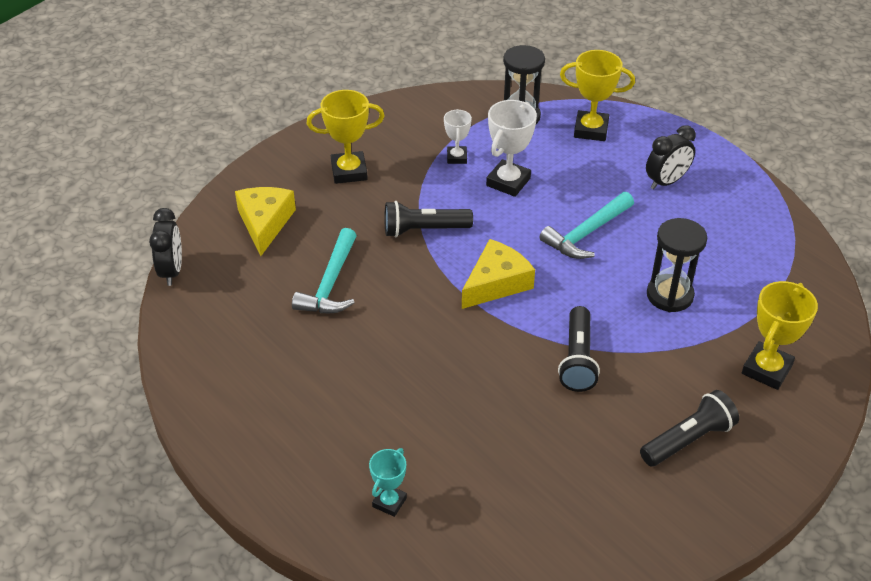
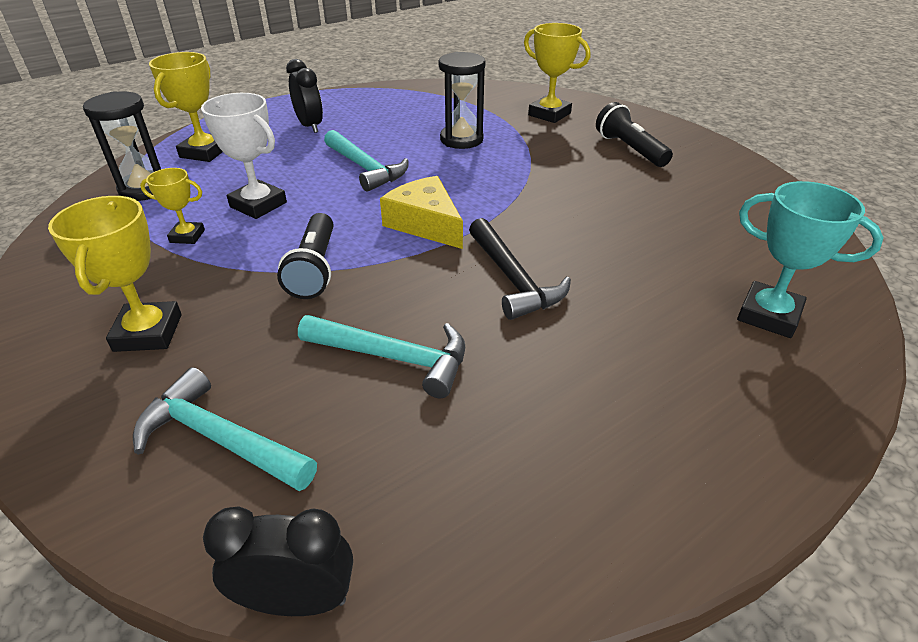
camera: 85 degrees left, 5 degrees down
yellow cheese [235,187,296,256] -> turquoise hammer [133,367,317,491]
turquoise trophy [369,448,407,517] -> turquoise trophy [737,181,884,338], size x1.67
white trophy [444,109,472,164] -> yellow trophy [140,168,205,244]
black flashlight [558,306,600,392] -> none
none -> black hammer [469,218,571,320]

